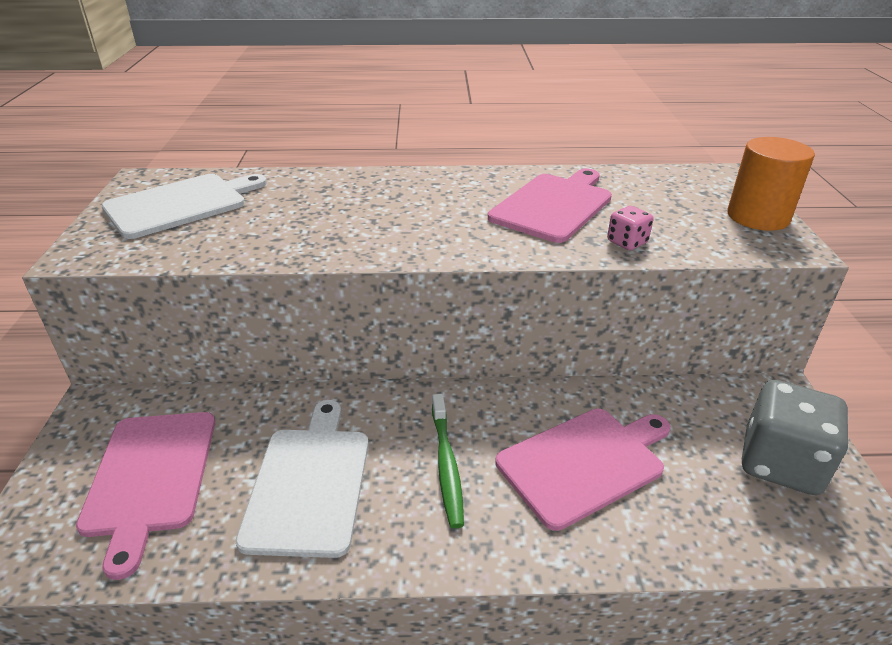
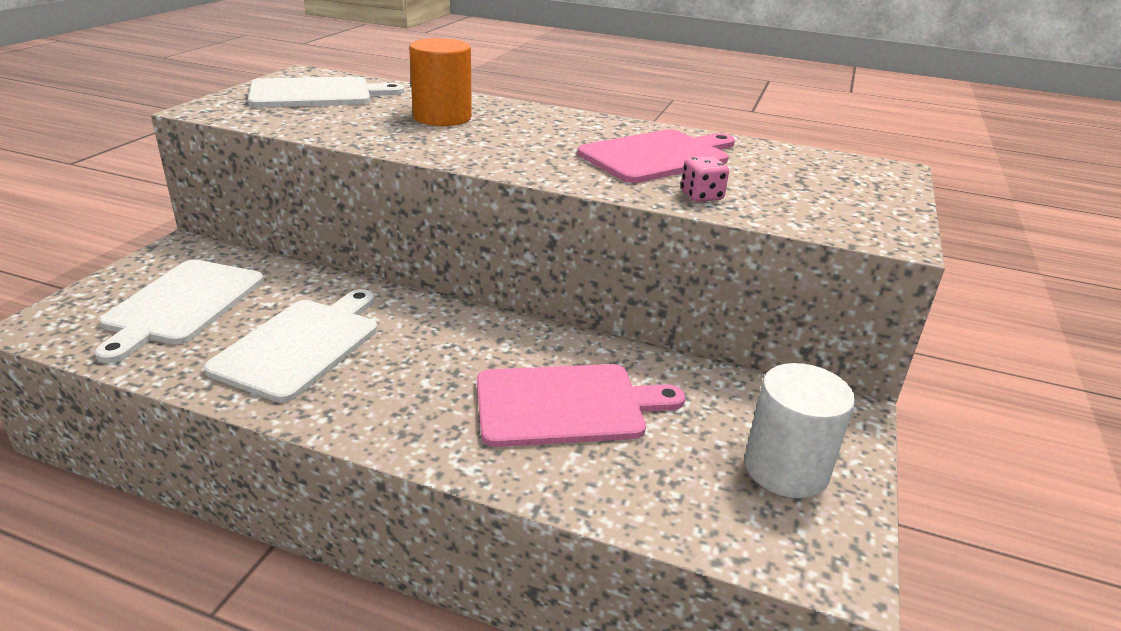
camera: 20 degrees right, 5 degrees down
pink cutting board [76,412,215,580] -> white cutting board [95,260,264,363]
green toothbrush [432,394,464,529] -> none
orange cylinder [727,137,815,231] -> orange cylinder moved to [409,38,472,126]
grey dice [742,380,849,495] -> white cylinder [745,363,855,498]

